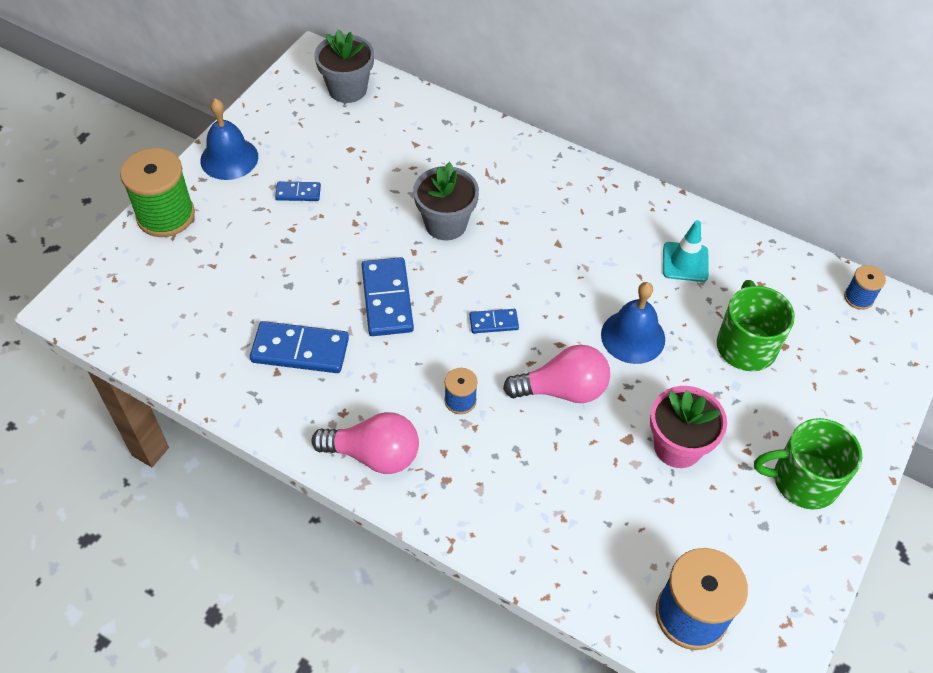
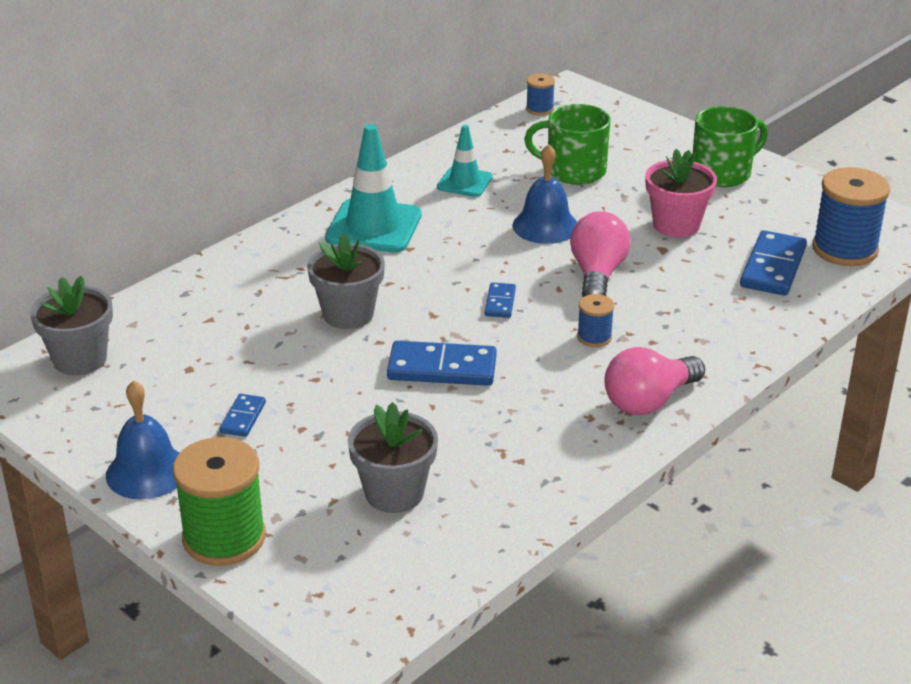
camera: 75 degrees left, 20 degrees down
blue domino [250,321,349,373] -> blue domino moved to [740,230,807,296]
pink light bulb [311,412,419,474] -> pink light bulb turned 150 degrees counterclockwise [605,347,705,415]
green mug [754,418,862,510] -> green mug turned 135 degrees counterclockwise [693,106,768,187]
none -> turquoise traffic cone [325,124,422,253]
none -> grey flower pot [348,402,438,513]

